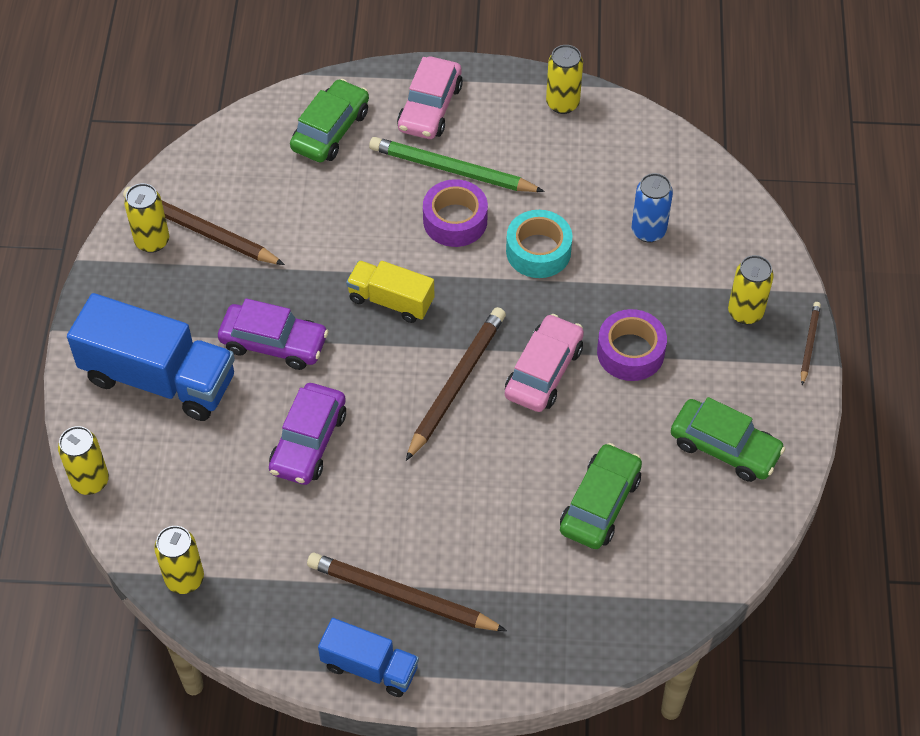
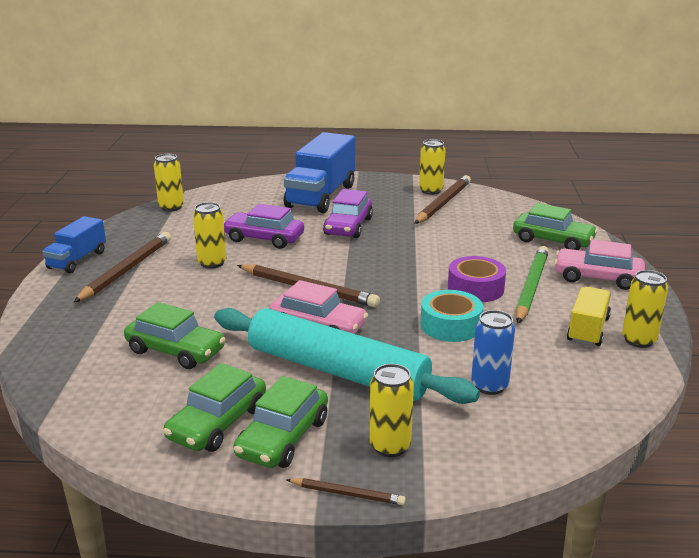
camera: 90 degrees right, 30 degrees down
yellow can [58,426,109,495] -> yellow can moved to [193,202,226,269]
yellow truck [346,260,434,323] -> yellow truck moved to [567,287,611,346]
purple tape [597,309,667,381] -> turquoise rolling pin [214,308,480,404]
none -> green car [233,376,328,468]

